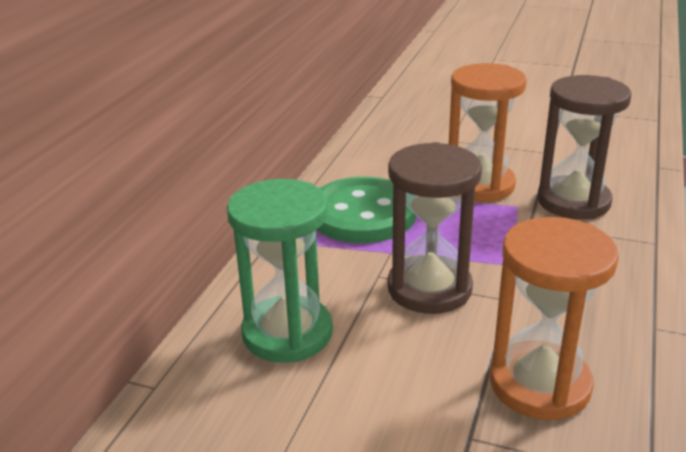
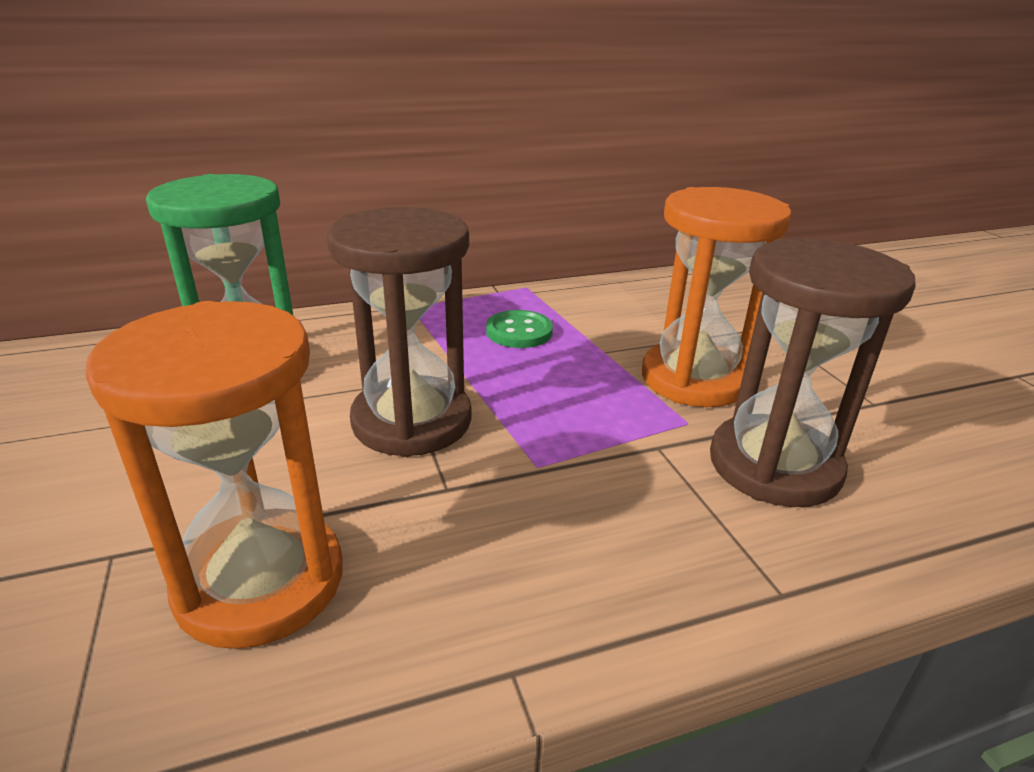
camera: 50 degrees right, 0 degrees up
green button [317,177,416,243] -> green button [486,310,553,348], size x0.48

